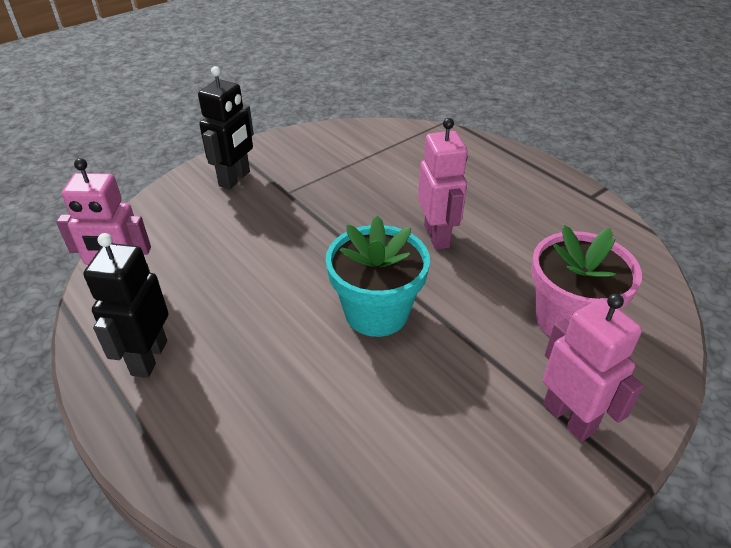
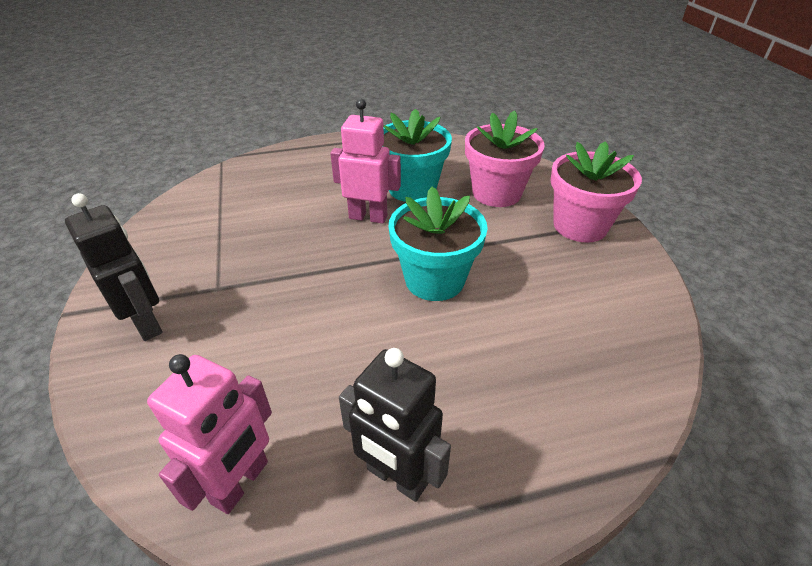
camera: 65 degrees left, 0 degrees up
pink robot [543,294,644,442] -> pink flower pot [550,141,642,243]
none -> turquoise flower pot [382,109,452,202]

